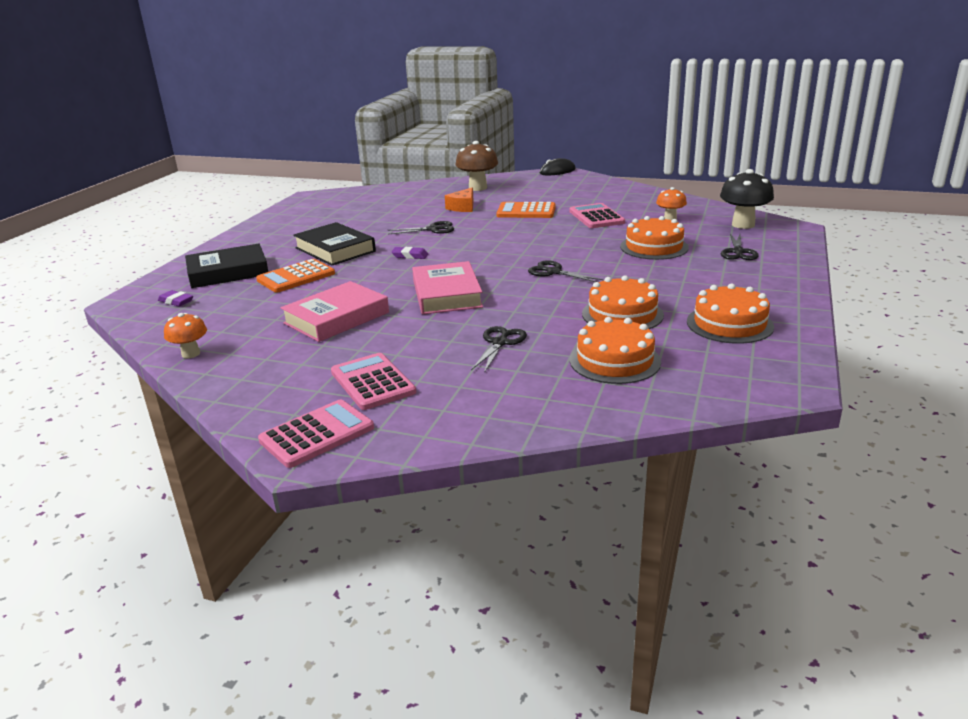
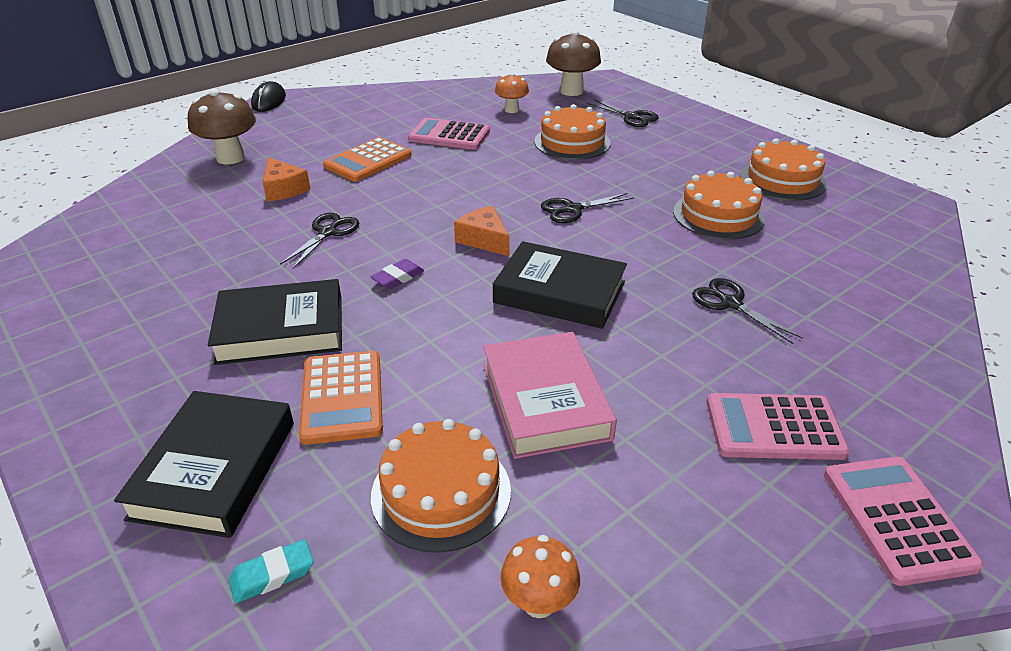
camera: 60 degrees left, 10 degrees up
purple eraser [158,290,193,307] -> turquoise eraser [229,539,314,603]
pink book [412,261,483,314] -> black book [493,241,627,329]
orange cake [570,317,661,384] -> orange cake moved to [371,419,511,553]
black mushroom [720,169,774,229] -> brown mushroom [546,30,601,96]
none -> orange cheese [454,206,510,256]

